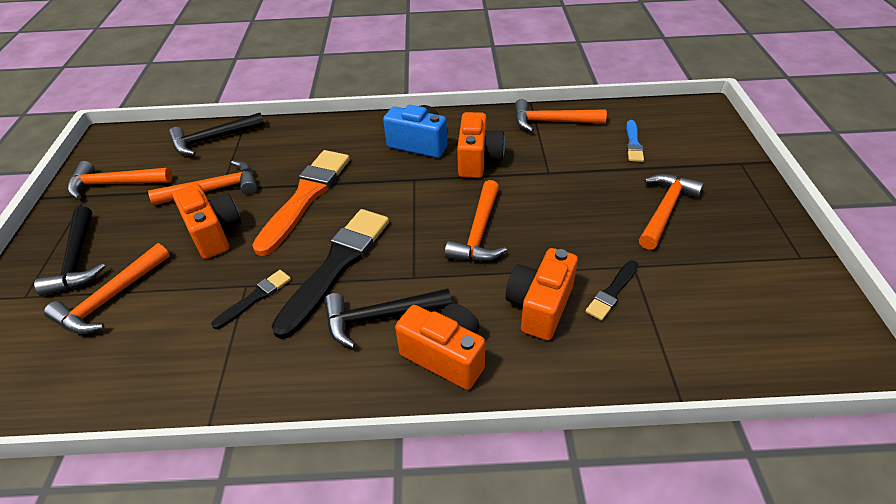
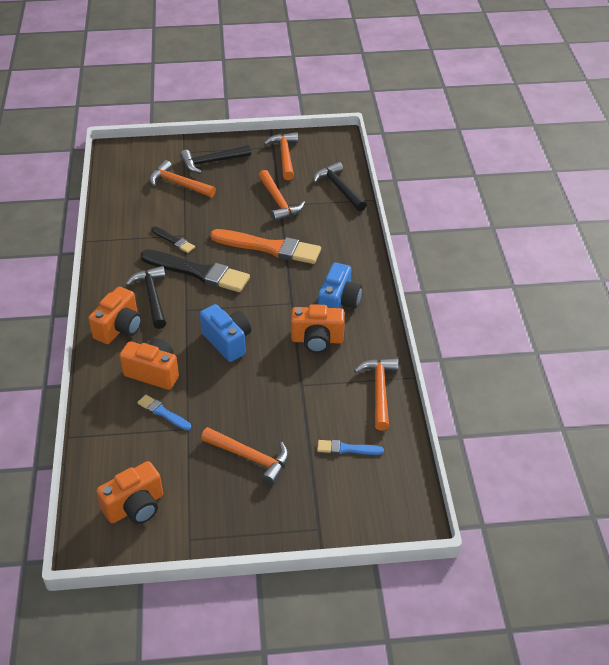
camera: 85 degrees right, 0 degrees up
orange camera [173,183,241,259] -> orange camera moved to [96,461,163,524]
orange hammer [445,180,507,262] -> blue camera [200,304,251,362]
black brush [585,260,638,321] -> blue brush [137,395,191,431]

